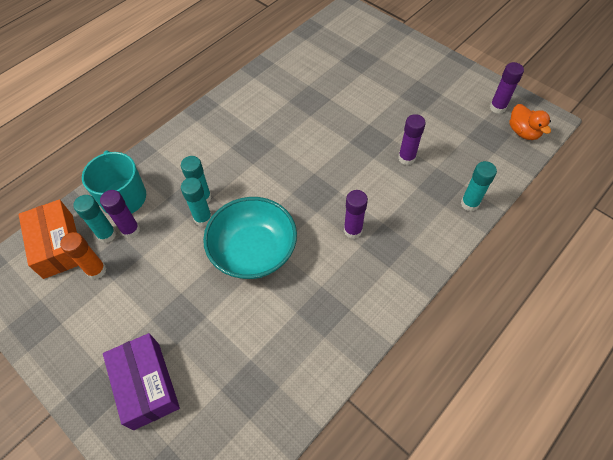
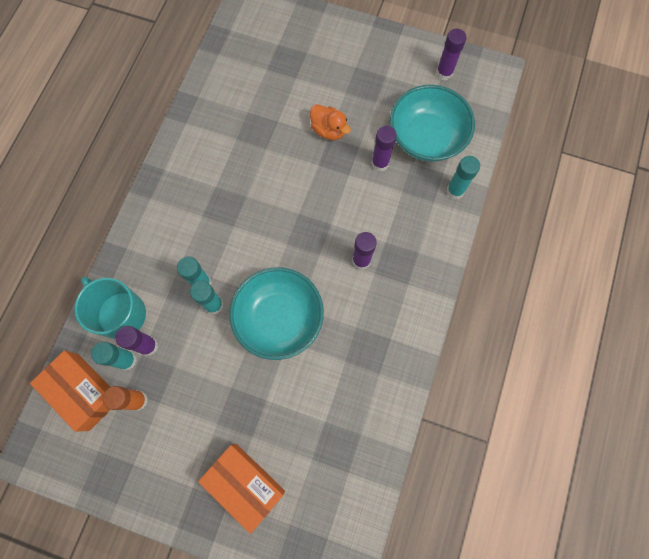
camera: 25 degrees left, 15 degrees up
purple box [103,333,180,430] -> orange box [198,444,285,534]
orange duck [509,104,551,140] -> orange duck moved to [310,104,351,140]
none -> turquoise bowl [390,85,475,162]

